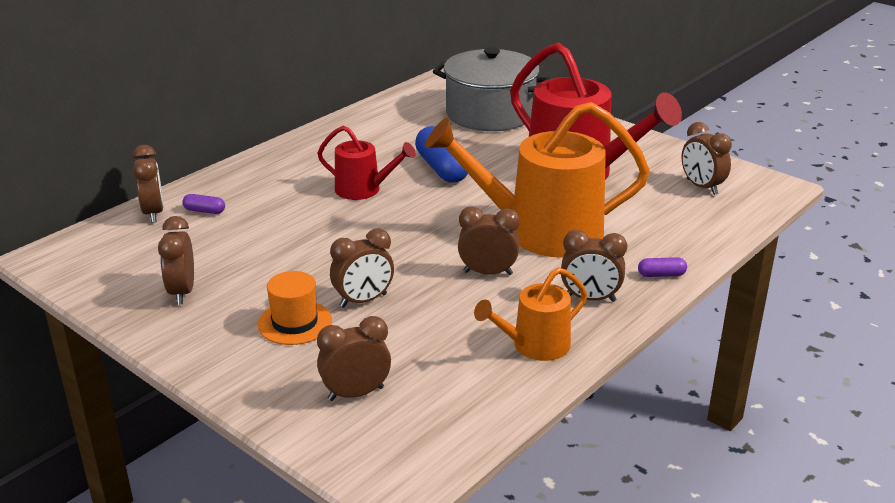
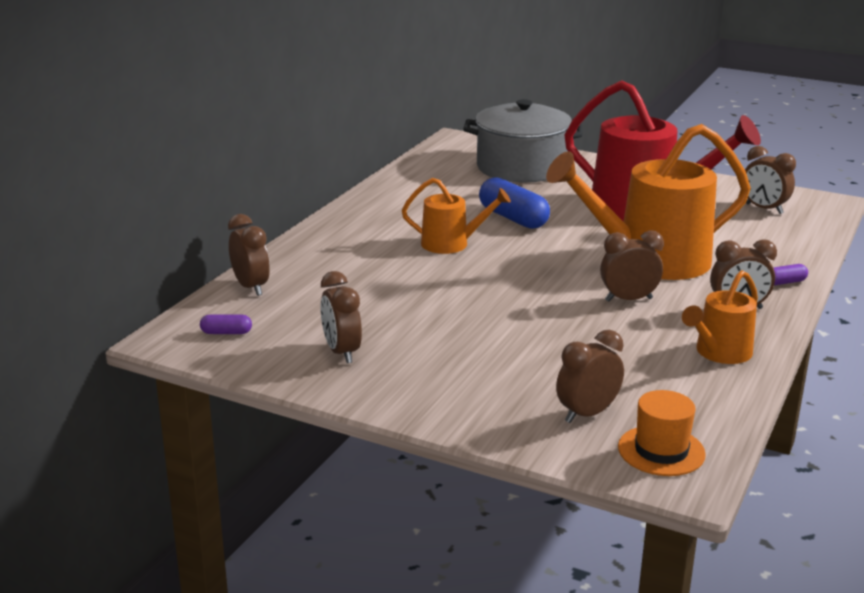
camera: 15 degrees left, 5 degrees down
purple capsule [182,194,225,214] -> purple capsule moved to [200,315,252,334]
orange hat [257,271,332,345] -> orange hat moved to [618,390,706,476]
red watering can [317,126,416,200] -> orange watering can [402,178,511,254]
brown clock [330,229,394,308] -> none

